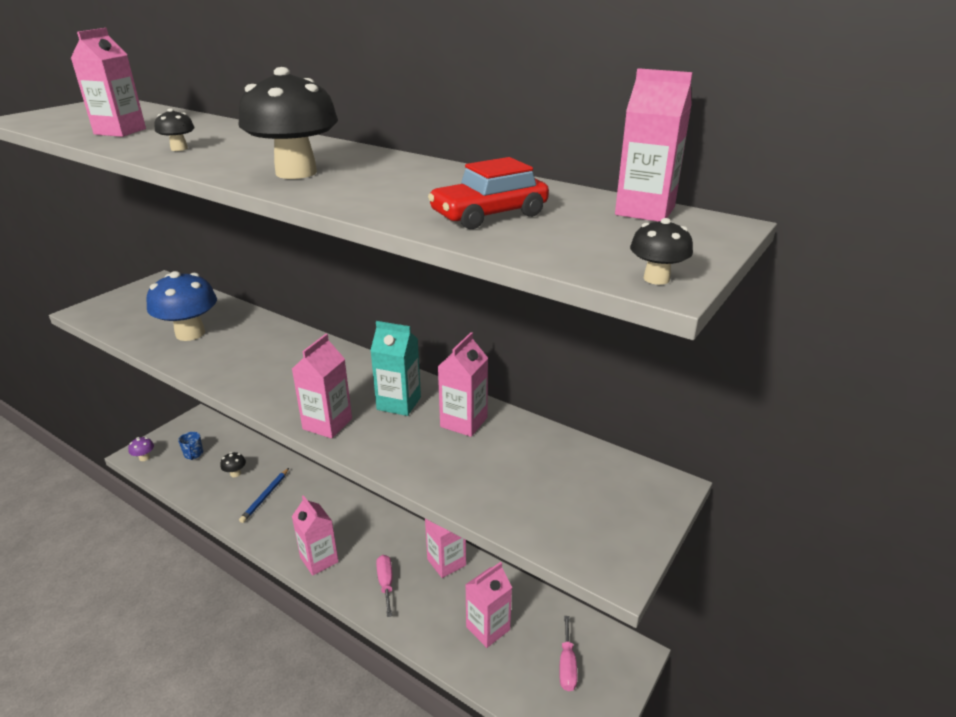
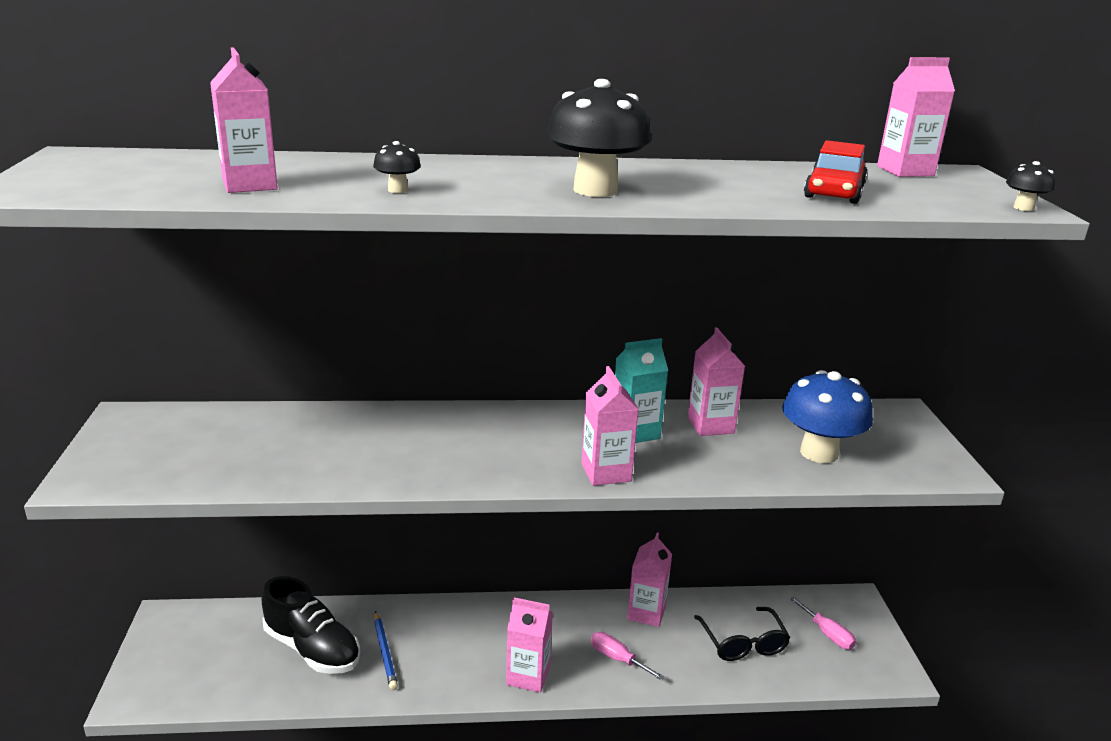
camera: 40 degrees left, 5 degrees down
purple mushroom [128,437,154,461] -> none
blue mushroom [146,271,217,341] -> blue mushroom moved to [782,370,873,463]
blue mug [178,432,203,460] -> none
black mushroom [221,452,246,477] -> black shoe [262,576,360,674]
pink carton [465,562,512,648] -> black glasses [694,607,791,661]

